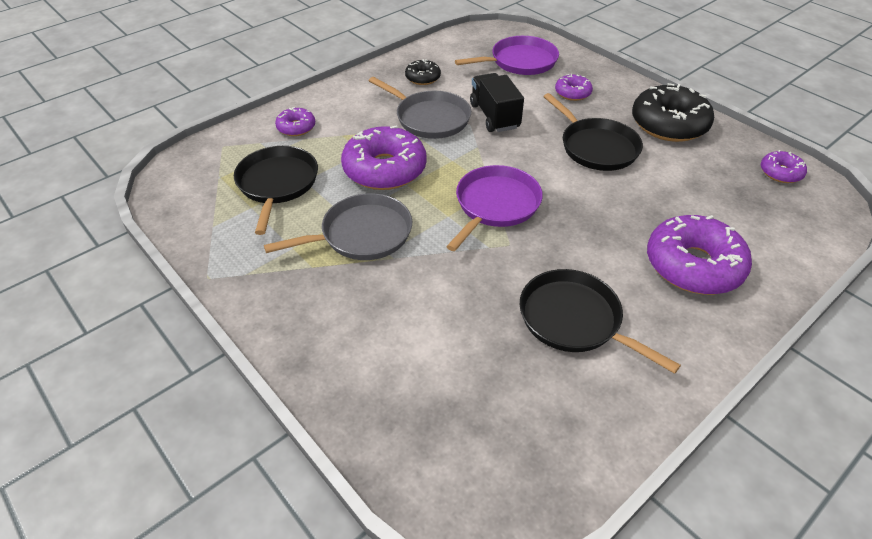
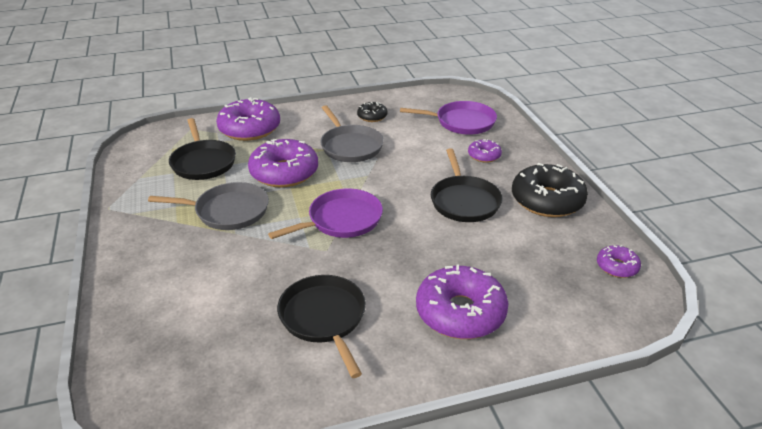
camera: 25 degrees right, 10 degrees down
black pan [234,146,318,235] -> black pan turned 135 degrees clockwise [169,118,236,180]
purple donut [275,107,315,136] -> purple donut [216,97,280,141], size x1.99
black truck [470,73,524,132] -> none

